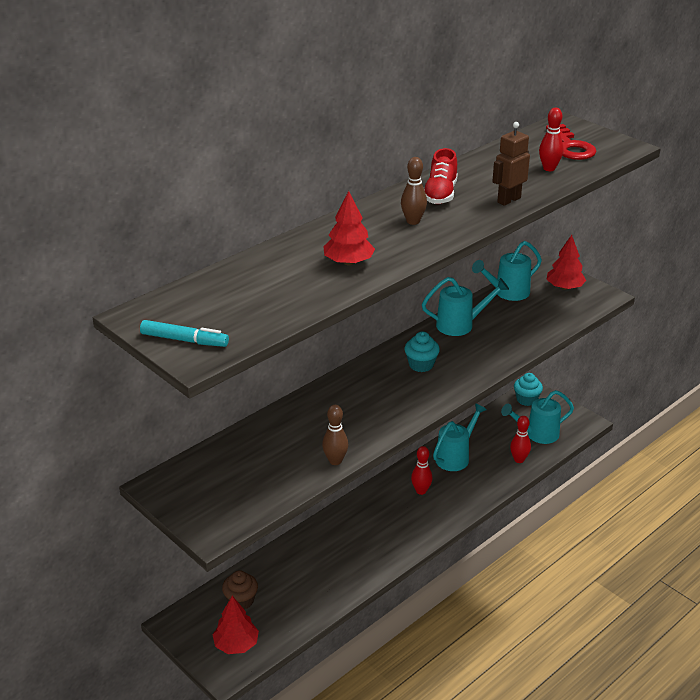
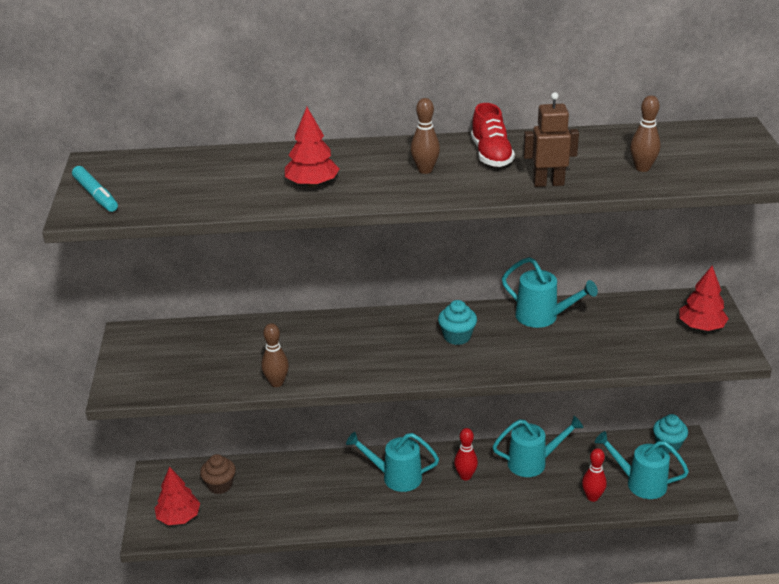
camera: 40 degrees right, 0 degrees up
red shoe [424,148,458,204] -> red shoe turned 60 degrees counterclockwise [471,103,515,167]
turquoise watering can [472,241,542,301] -> turquoise watering can moved to [346,432,439,492]
red bowling pin [539,108,564,171] -> brown bowling pin [630,95,661,172]
red key [546,124,597,160] -> none

